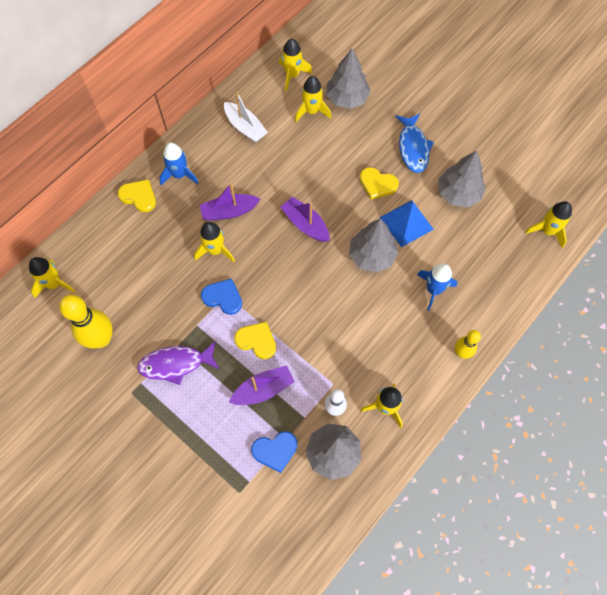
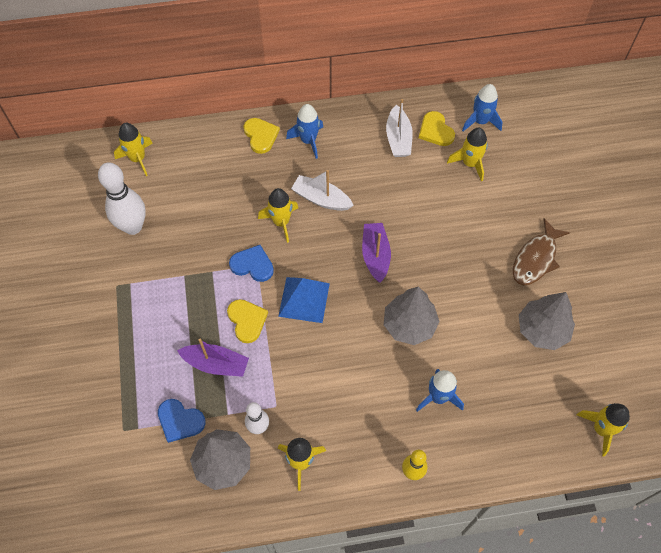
camera: 40 degrees right, 5 degrees down
yellow bowling pin [59,294,113,349] -> white bowling pin [98,162,146,235]
purple fish [137,341,219,385] -> none
purple boat [200,183,260,221] -> white boat [291,170,354,211]
blue heart [201,278,242,315] -> blue heart turned 45 degrees counterclockwise [229,245,274,282]
yellow rocket [279,38,312,91] -> blue rocket [462,84,503,131]
grey tree [326,48,371,109] -> none
yellow heart [360,167,399,200] -> yellow heart moved to [419,111,455,146]
blue pyramid [380,200,434,247] -> blue pyramid moved to [278,277,330,323]
blue fish [395,113,434,173] -> brown fish [513,218,570,285]

